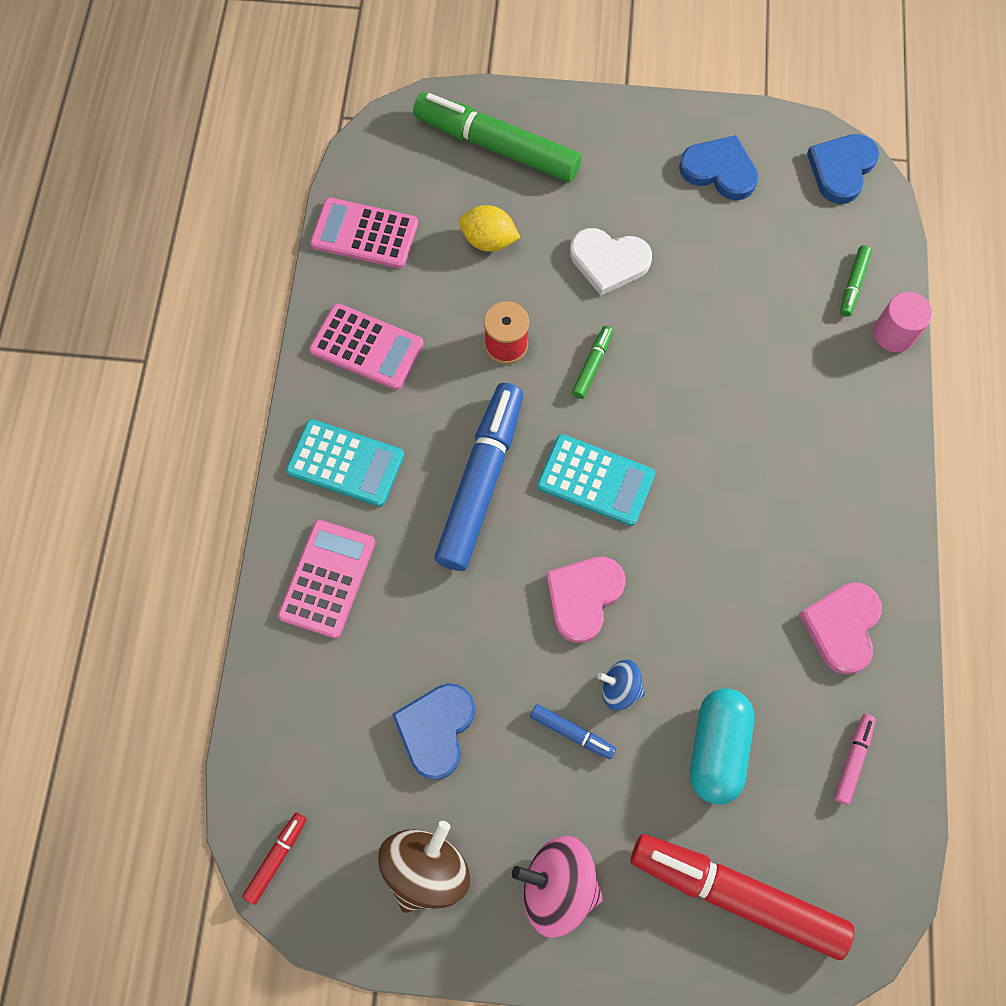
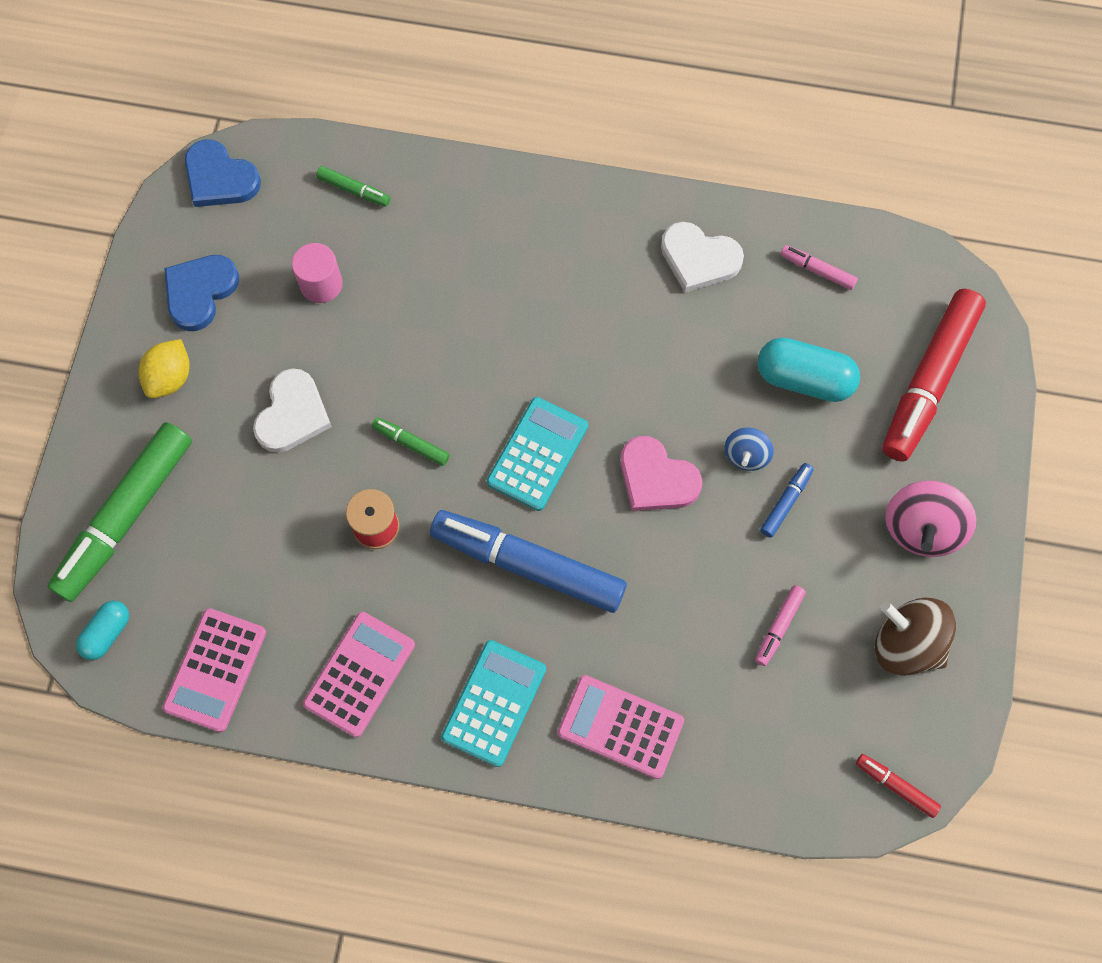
camera: 85 degrees left, 0 degrees up
blue heart [392,683,475,780] -> pink marker [755,585,806,666]
yellow lemon [459,205,520,252] -> yellow lemon moved to [139,339,190,398]
pink heart [799,582,882,674] -> white heart [661,222,744,292]
pink cylinder [873,292,933,352] -> pink cylinder moved to [292,243,343,303]
none -> turquoise capsule [76,601,129,660]

